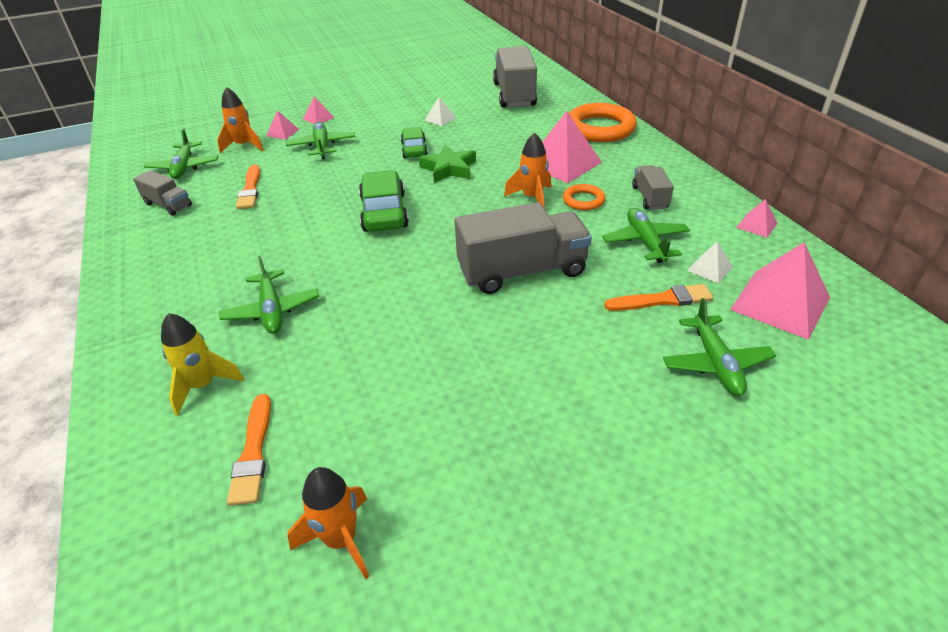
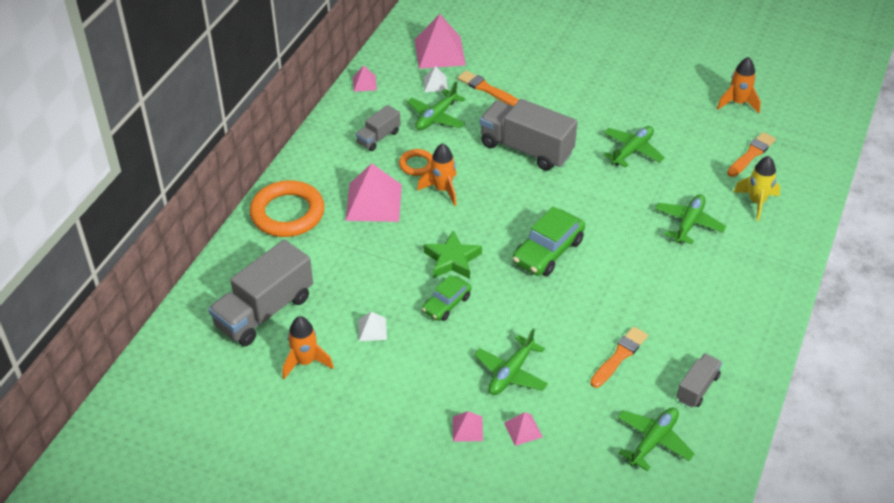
camera: 135 degrees left, 5 degrees up
grey truck [133,170,192,216] -> grey truck turned 45 degrees clockwise [677,353,722,408]
orange rocket [217,87,264,153] -> orange rocket moved to [282,316,334,379]
green plane [663,298,776,396] -> green plane moved to [603,126,665,168]

